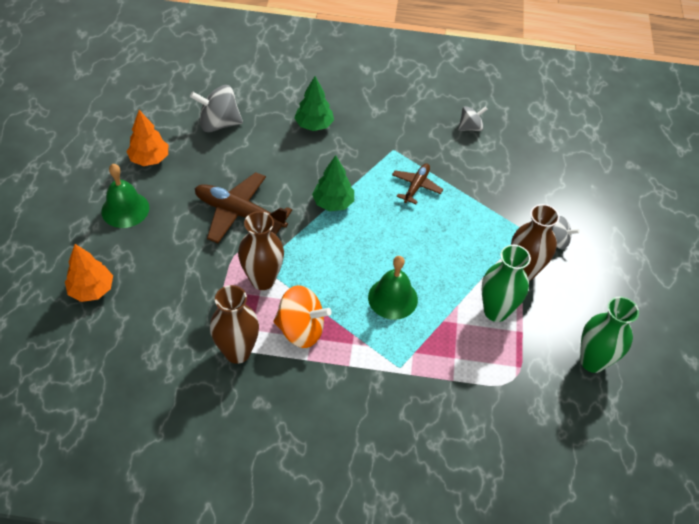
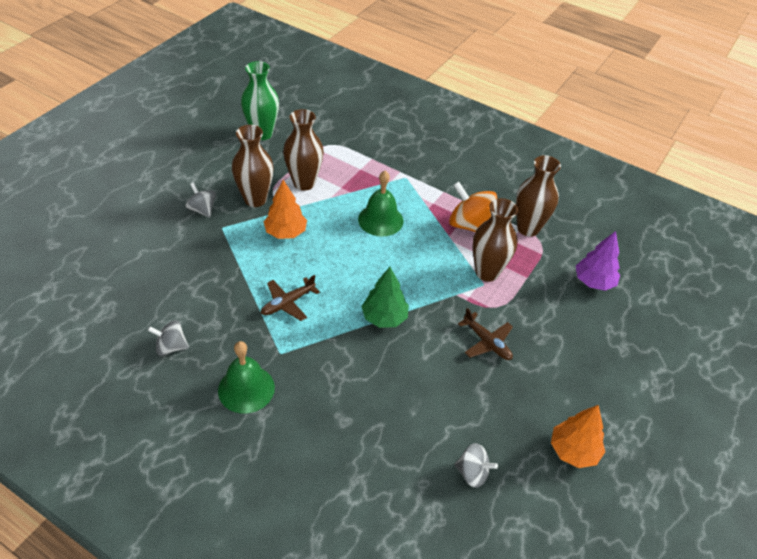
camera: 155 degrees left, 5 degrees down
orange tree [65,244,113,302] -> orange tree moved to [264,180,307,239]
green bell [101,164,149,228] -> green bell moved to [218,341,275,413]
grey spinning top [190,85,243,132] -> grey spinning top [454,443,498,488], size x0.60
brown plane [195,172,292,243] -> brown plane [458,308,513,360], size x0.57
green tree [294,76,334,131] -> none
green vase [482,245,531,322] -> brown vase [283,109,324,191]
none -> purple tree [576,231,620,291]

